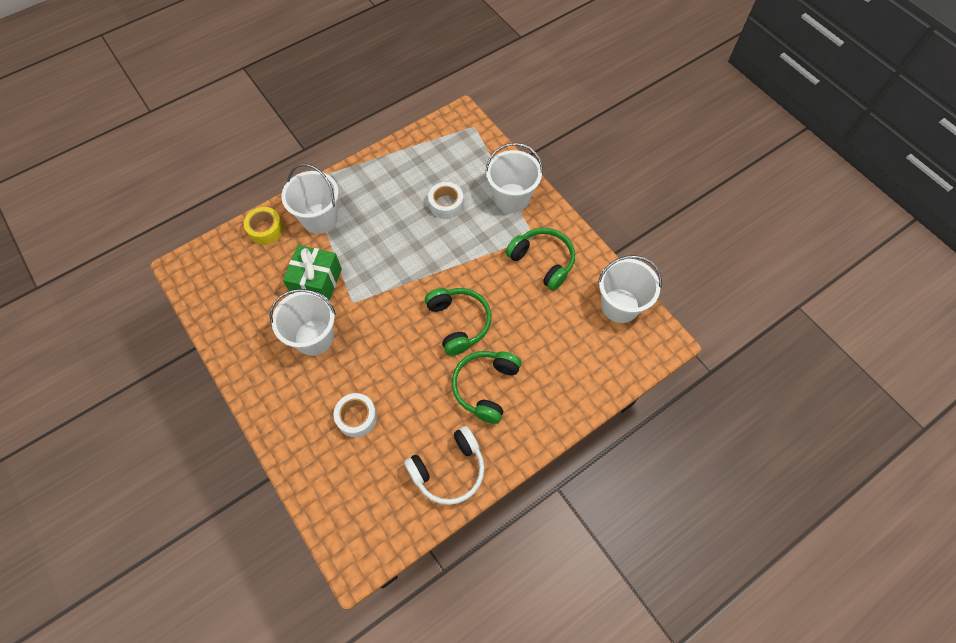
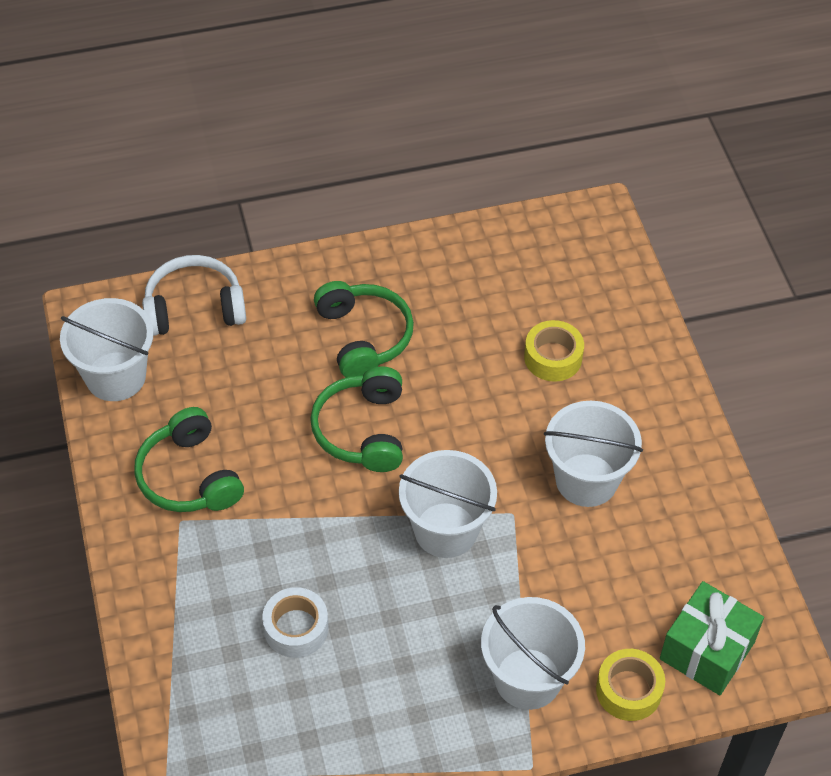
camera: 160 degrees left, 10 degrees down
green gift [283,245,342,301] -> green gift moved to [660,581,764,695]
white tape [334,393,377,437] -> yellow tape [524,320,584,382]
white headphones [404,426,485,505] -> white headphones moved to [142,255,246,336]
green headphones [452,351,521,424] -> green headphones turned 60 degrees counterclockwise [314,281,414,378]
white bucket [485,143,543,213] -> white bucket moved to [399,450,497,558]

